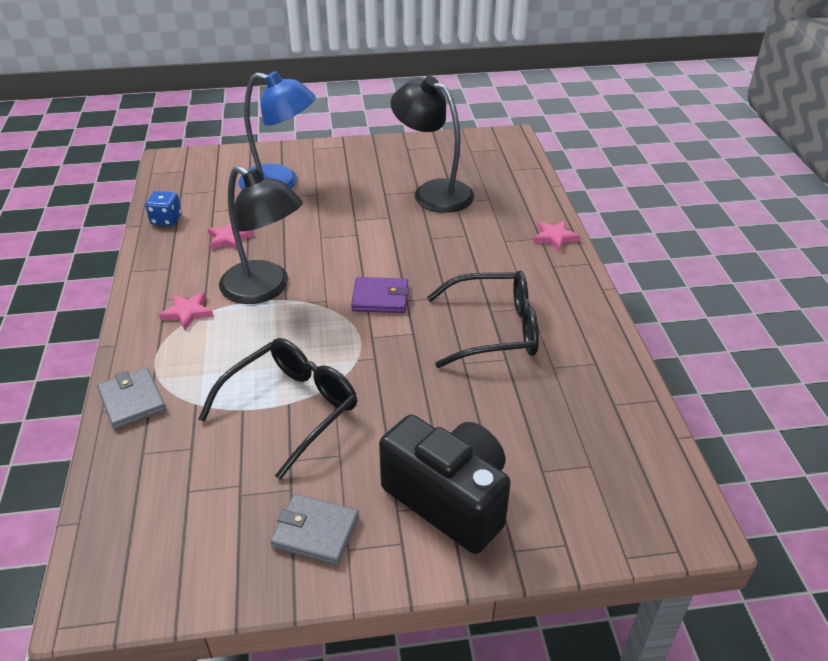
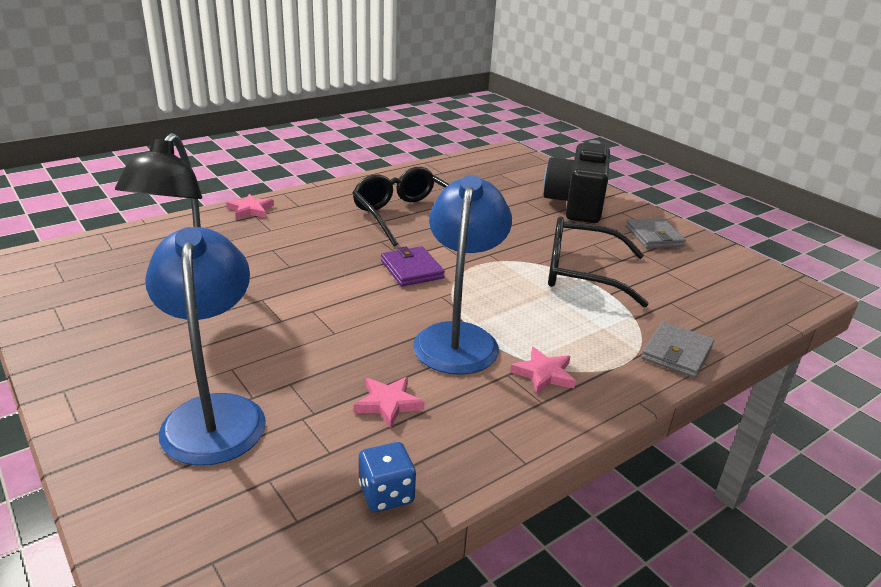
camera: 120 degrees left, 10 degrees down
black lamp [219,166,303,304] -> blue lamp [413,175,512,375]

